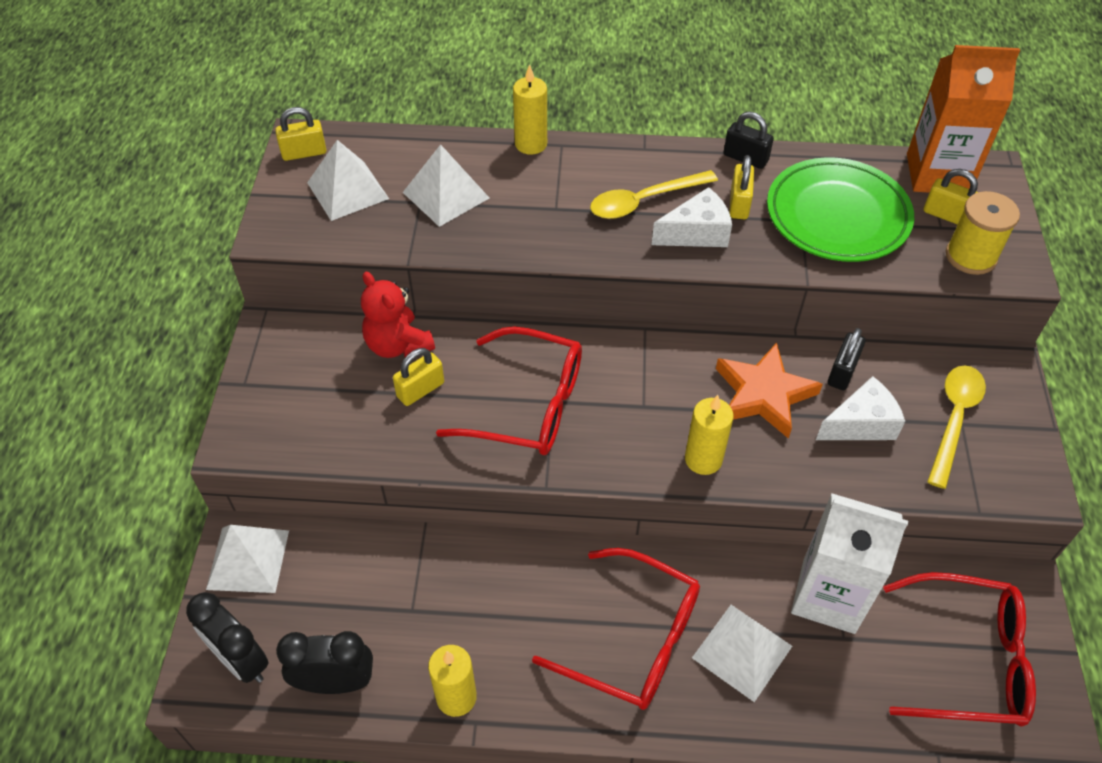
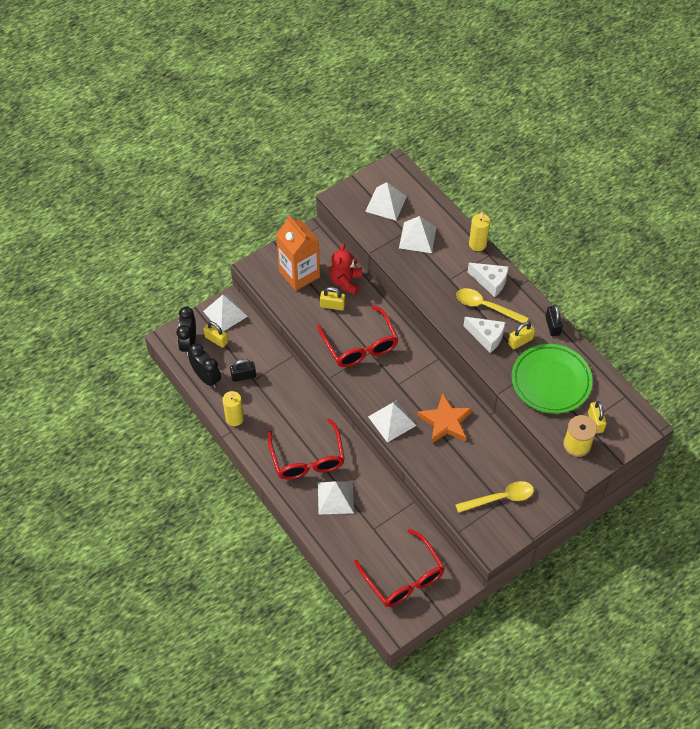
camera: 50 degrees right, 5 degrees up
yellow padlock [275,107,327,161] -> yellow padlock moved to [204,321,228,348]
yellow candle [685,395,734,475] -> white pyramid [368,400,416,443]
white carton [791,493,908,634] -> none
white cheese [816,376,905,440] -> white cheese moved to [468,263,509,297]
black padlock [828,328,866,390] -> black padlock moved to [230,359,256,382]
orange carton [907,45,1020,193] -> orange carton moved to [276,215,320,291]

